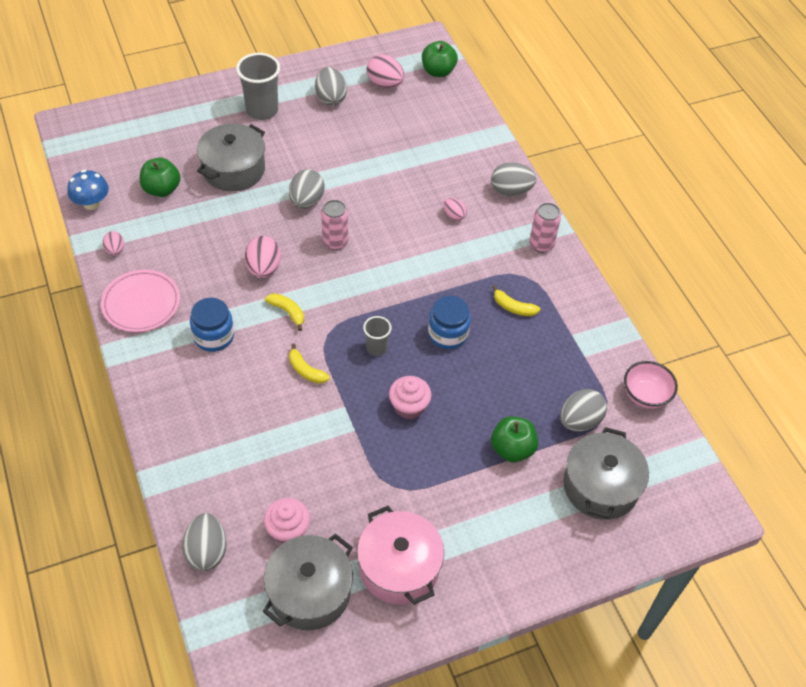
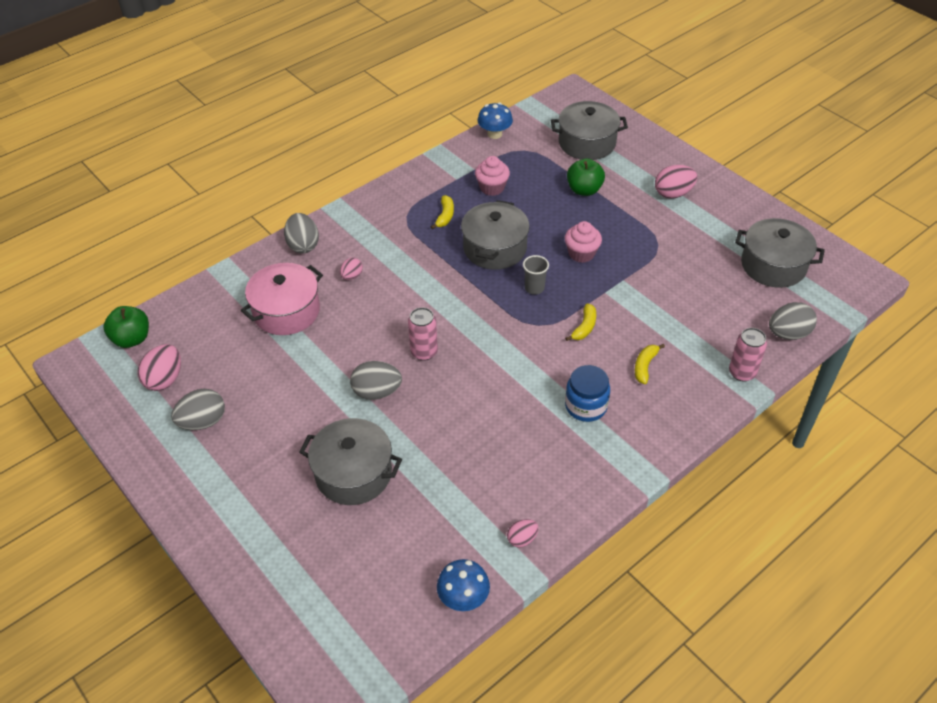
camera: 105 degrees left, 5 degrees down
pink plate [101,270,180,332] -> none
green apple [140,158,181,197] -> none
grey cup [236,53,280,120] -> none
pink egg [245,236,281,278] -> pink egg moved to [655,165,697,199]
pink cupcake [264,498,310,544] -> pink cupcake moved to [475,156,510,196]
yellow banana [265,293,304,331] -> yellow banana moved to [635,344,665,384]
pink pot [357,506,444,605] -> pink pot moved to [241,263,323,335]
blue jar [428,296,471,349] -> grey pot [461,200,530,270]
pink can [529,203,561,253] -> pink can moved to [729,328,767,382]
grey egg [560,389,607,431] -> none
pink bowl [624,361,678,409] -> blue mushroom [477,103,513,139]

